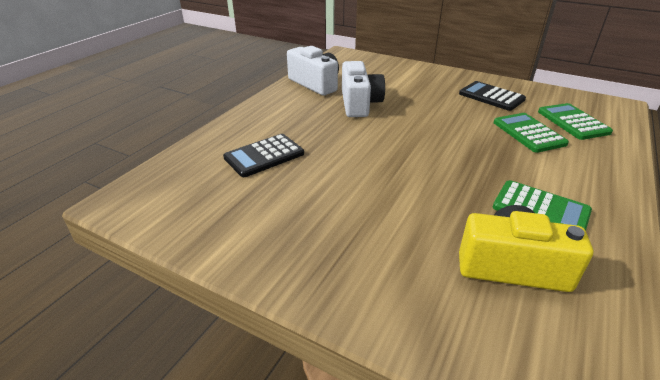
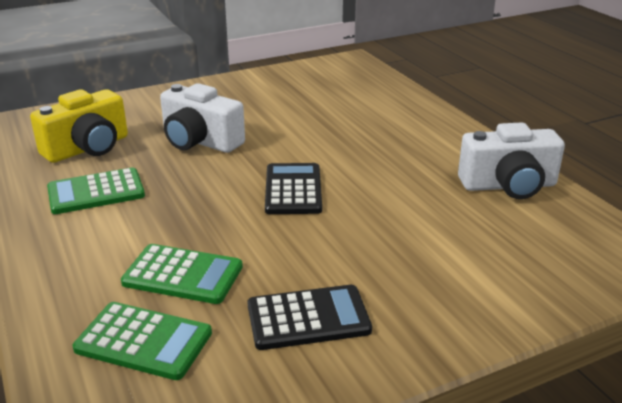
camera: 125 degrees right, 5 degrees down
black calculator [223,134,304,177] -> black calculator moved to [265,163,322,214]
white camera [342,61,385,117] -> white camera moved to [160,83,245,153]

